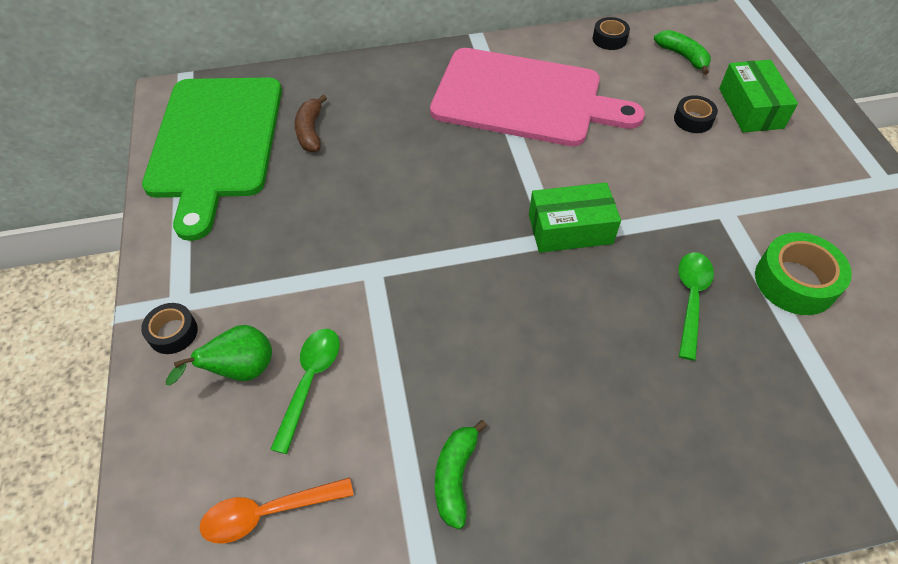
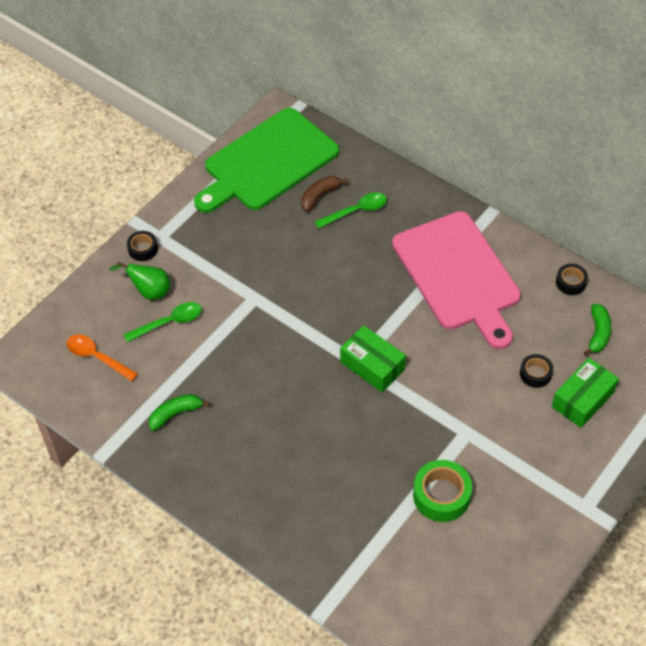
camera: 50 degrees right, 0 degrees up
green spoon [679,252,714,361] -> green spoon moved to [315,192,387,229]

